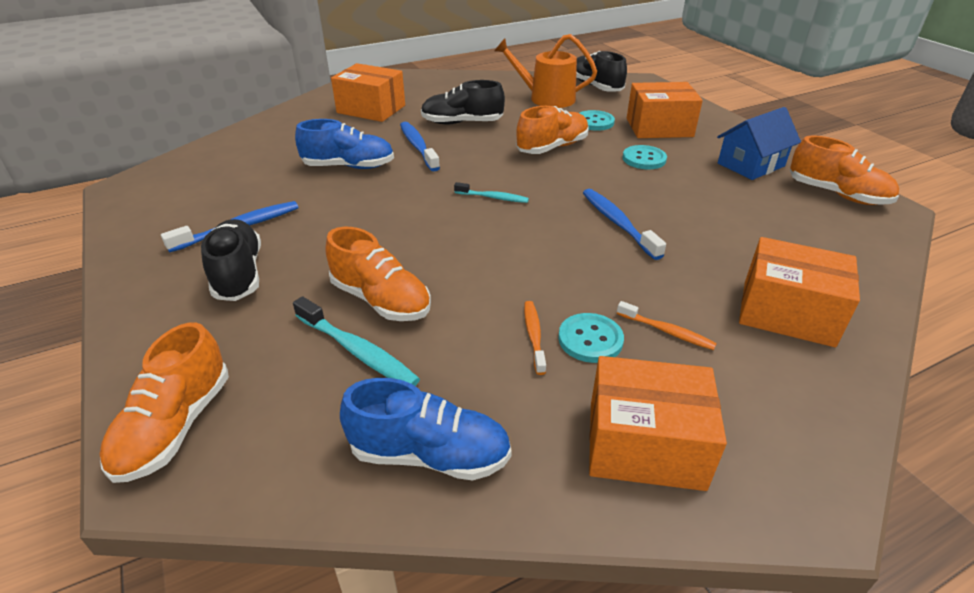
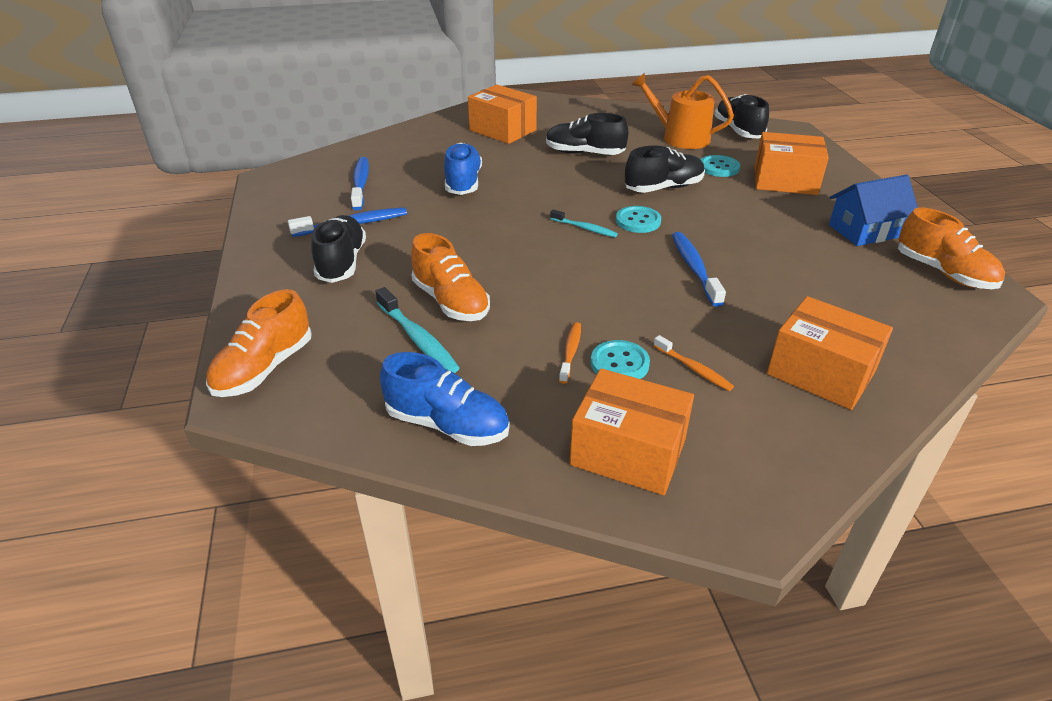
camera: 15 degrees right, 0 degrees up
blue shoe [295,119,394,169] -> blue shoe turned 105 degrees counterclockwise [444,142,482,195]
blue toothbrush [400,122,440,171] -> blue toothbrush moved to [351,157,369,210]
orange shoe [516,106,589,154] -> black shoe [625,145,705,193]
turquoise button [622,145,667,170] -> turquoise button moved to [616,206,661,233]

